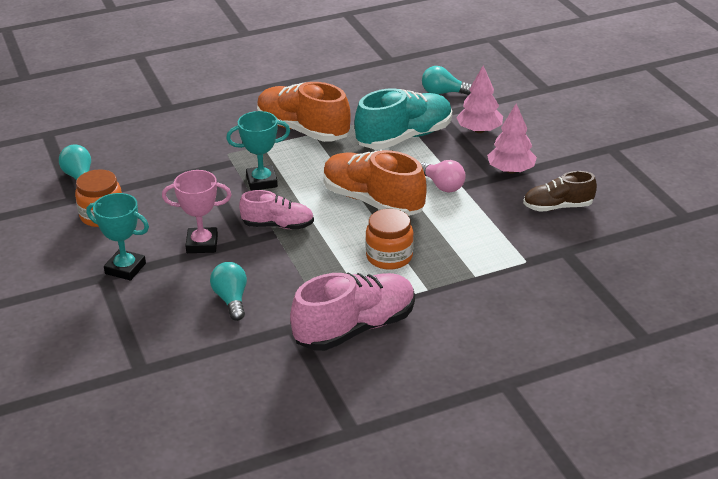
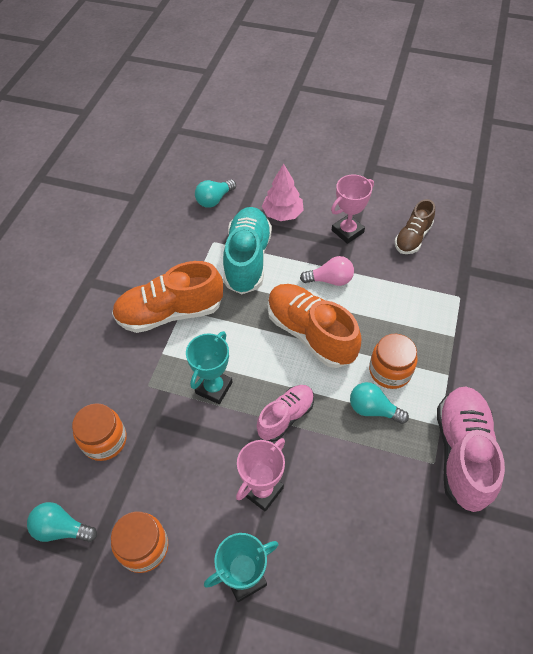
camera: 50 degrees left, 20 degrees up
turquoise light bulb [210,262,247,321] -> turquoise light bulb moved to [350,382,409,424]
orange shoe [323,150,427,216] -> orange shoe turned 60 degrees clockwise [267,284,361,368]
pink tree [487,104,537,174] -> pink trophy [331,174,374,244]
none -> orange jar [72,403,127,461]

